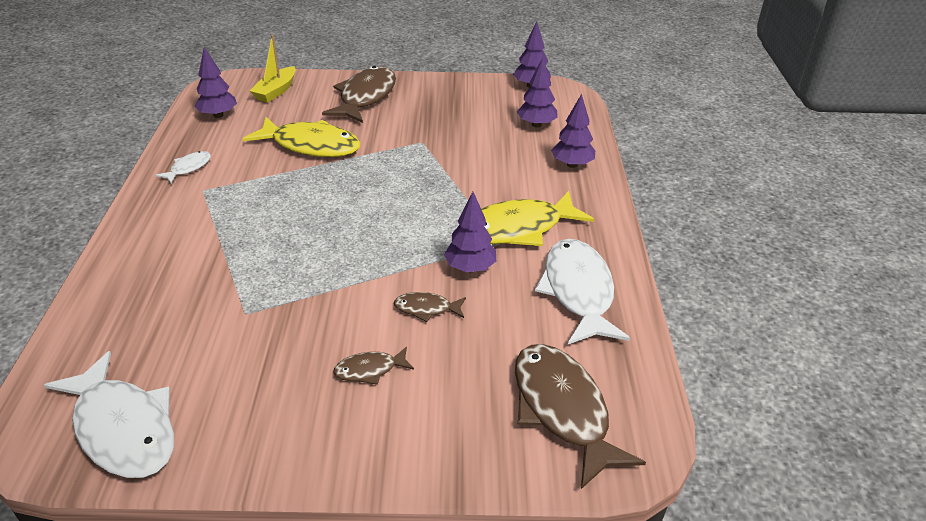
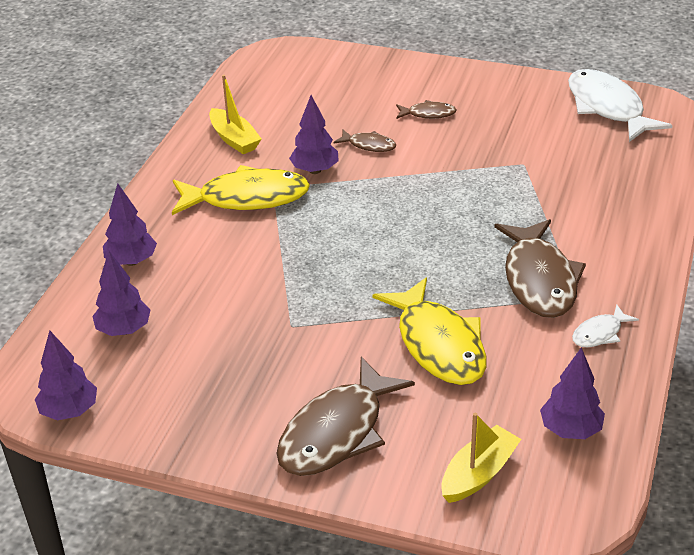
camera: 160 degrees left, 0 degrees up
yellow fish [243,117,361,157] -> yellow fish turned 150 degrees counterclockwise [372,277,487,385]
brown fish [515,344,646,489] -> brown fish moved to [494,219,586,318]
white fish [535,239,630,344] -> yellow boat [209,75,261,154]

